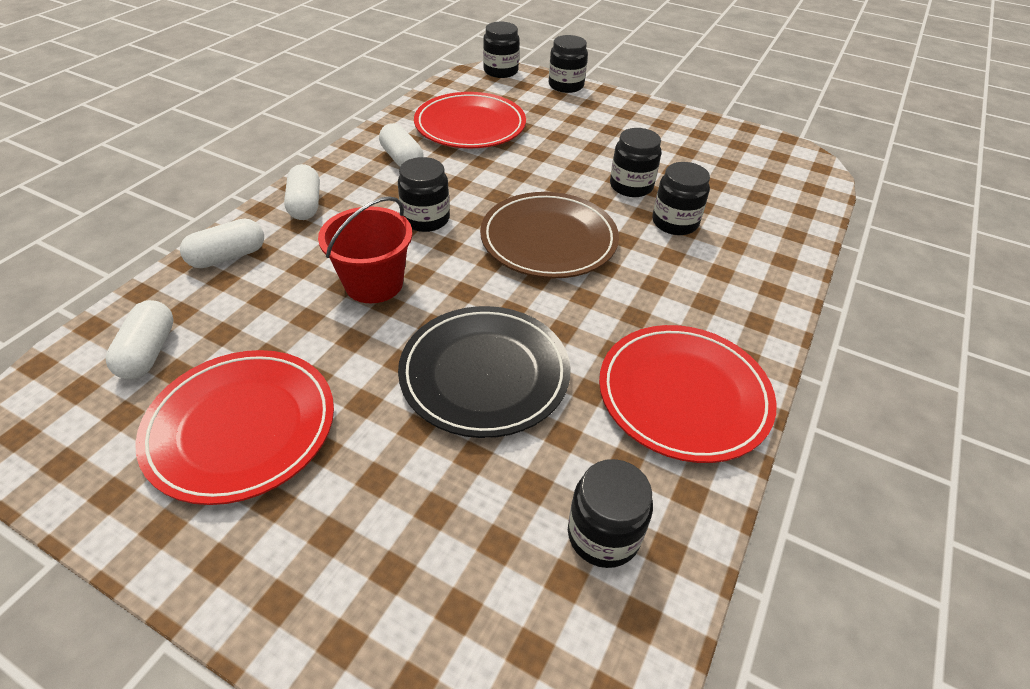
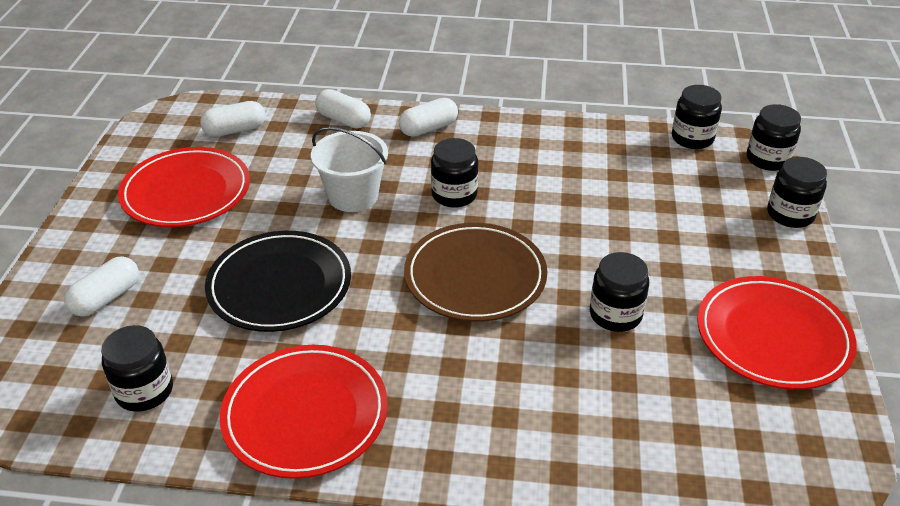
camera: 70 degrees right, 5 degrees down
red bucket [318,196,412,303] -> white bucket [311,127,388,212]
white capsule [379,123,424,167] -> white capsule moved to [64,256,139,317]
red plate [414,92,526,148] -> red plate moved to [697,276,857,390]
black jar [653,162,710,235] -> black jar moved to [672,85,722,149]

